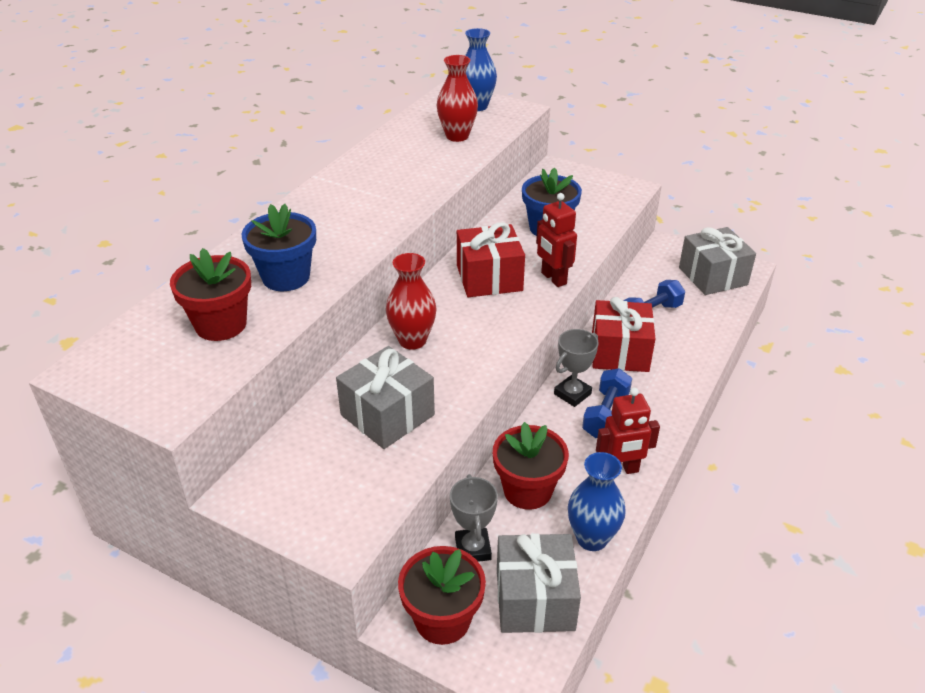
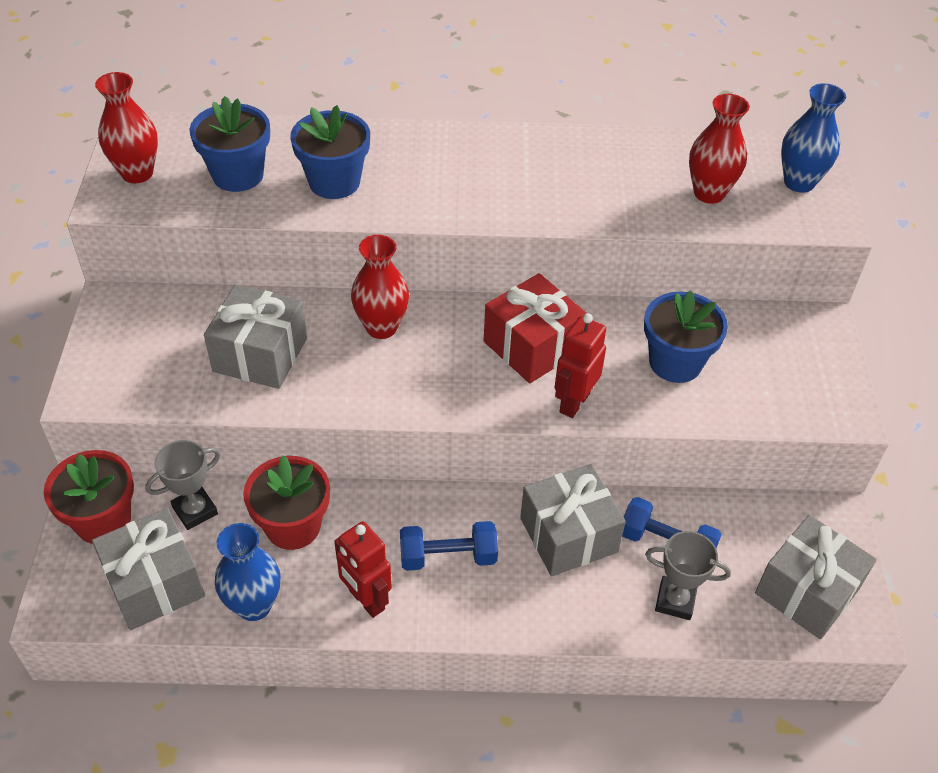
camera: 60 degrees right, 10 degrees up
red flower pot [170,248,251,341] -> blue flower pot [189,96,270,192]
grey trophy [554,329,599,407] -> grey trophy moved to [645,531,731,620]
red gift [592,297,655,372] -> grey gift [520,464,626,576]
none -> red vase [95,72,158,183]

